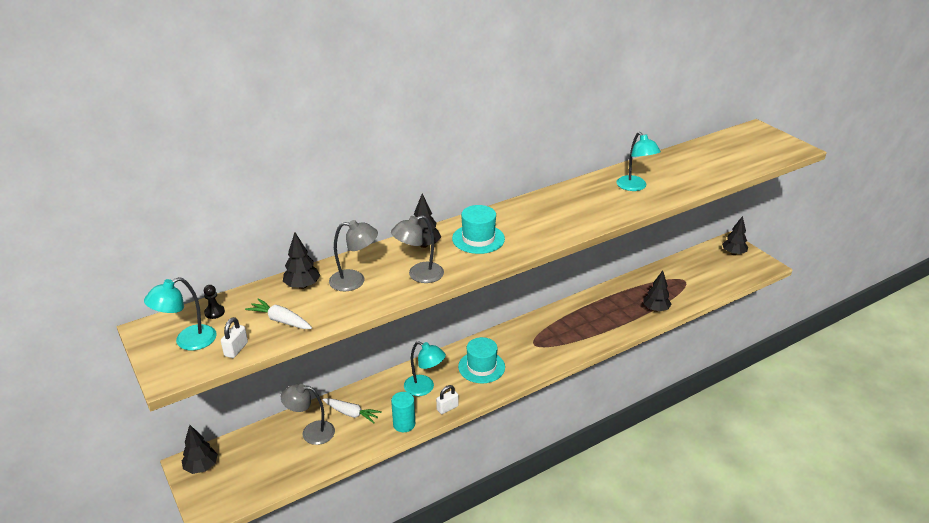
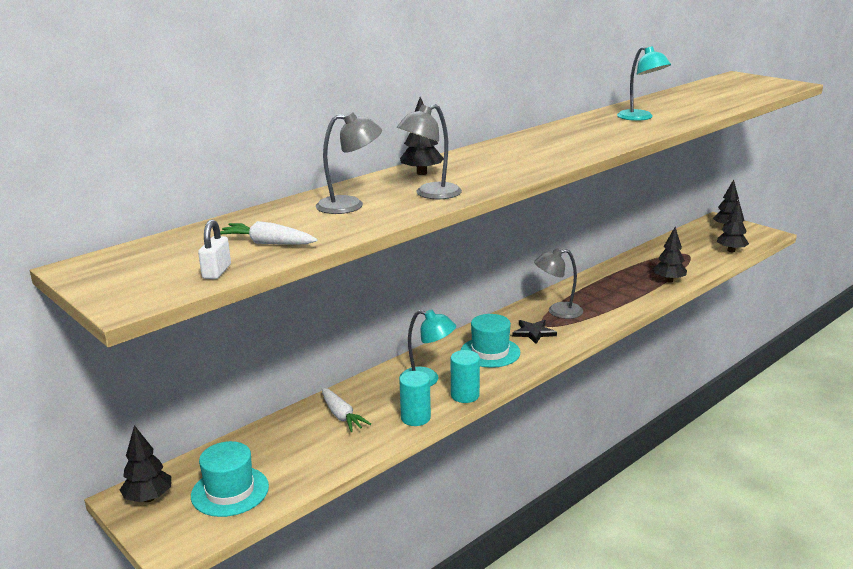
camera: 10 degrees left, 10 degrees down
turquoise lamp [144,277,217,350] -> none
black pawn [204,285,225,319] -> none
grey lamp [281,384,335,445] -> grey lamp moved to [534,248,583,319]
black tree [283,232,320,289] -> black tree moved to [717,200,749,252]
white carrot [322,398,382,423] -> white carrot turned 45 degrees clockwise [322,388,371,432]
white padlock [436,385,459,414] -> turquoise cylinder [451,350,480,403]
turquoise hat [452,205,505,254] -> turquoise hat moved to [191,441,269,517]
none -> black star [512,320,557,344]

